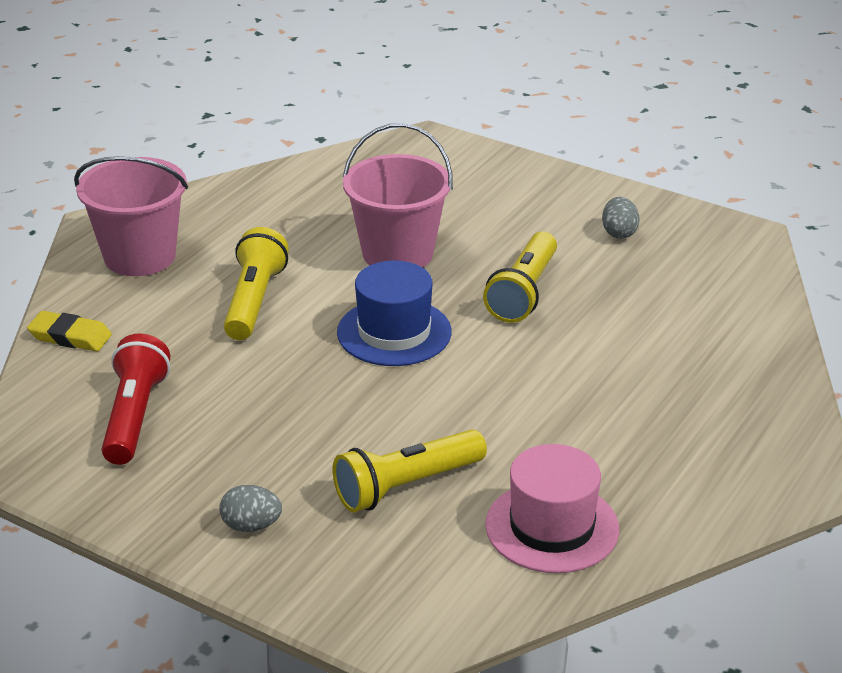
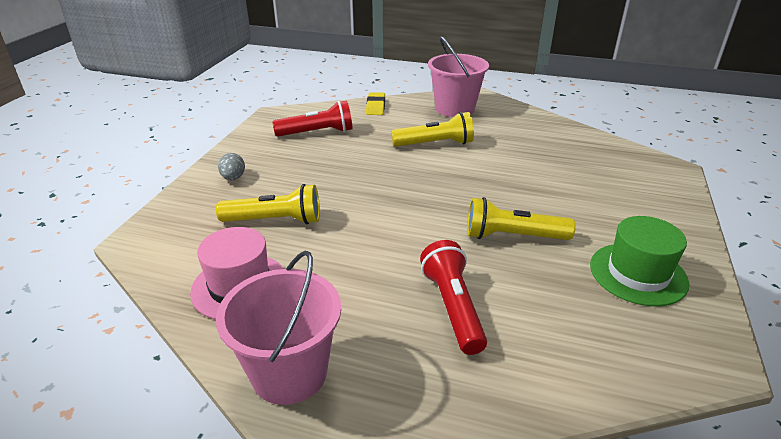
camera: 75 degrees right, 0 degrees up
yellow flashlight [333,429,487,513] -> yellow flashlight turned 135 degrees clockwise [216,184,320,224]
blue hat [337,261,452,366] -> none
pink bucket [343,123,453,268] -> pink bucket moved to [216,250,341,405]
grey egg [602,197,640,239] -> green hat [590,216,689,306]
none -> red flashlight [420,240,487,355]

